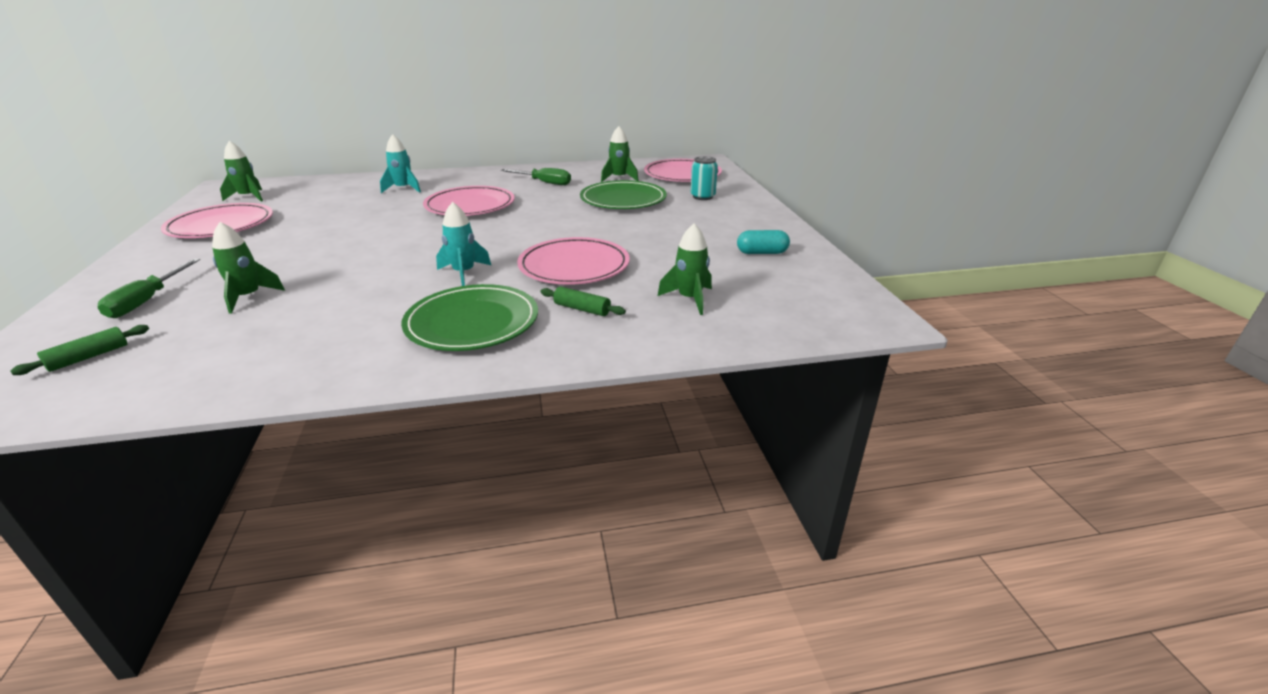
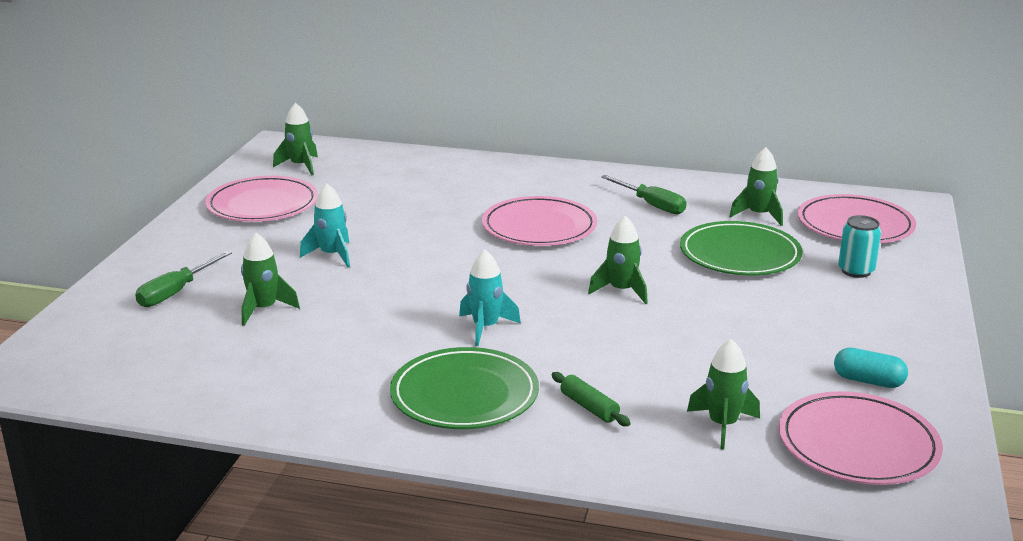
camera: 25 degrees right, 5 degrees down
green rolling pin [11,325,149,375] -> none
turquoise rocket [380,134,421,193] -> turquoise rocket moved to [300,184,350,267]
pink plate [517,237,630,285] -> pink plate moved to [779,391,943,485]
none -> green rocket [588,216,648,304]

